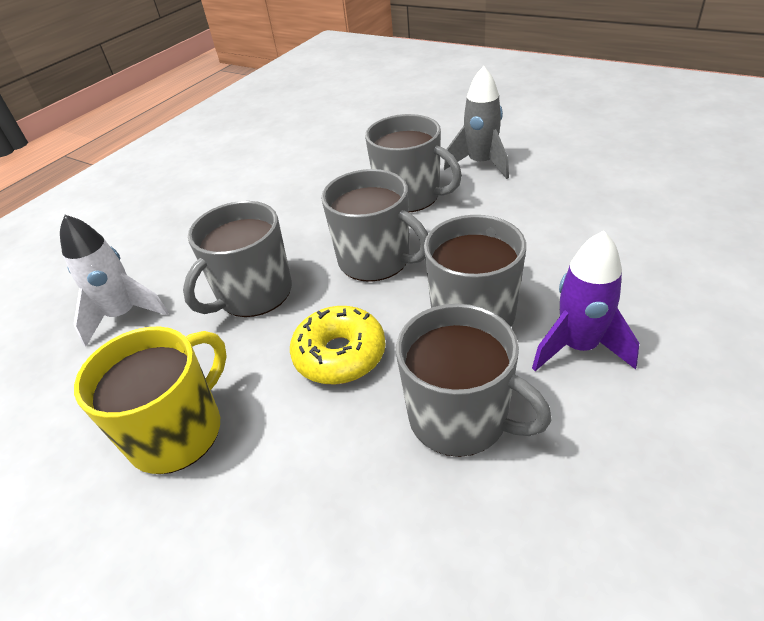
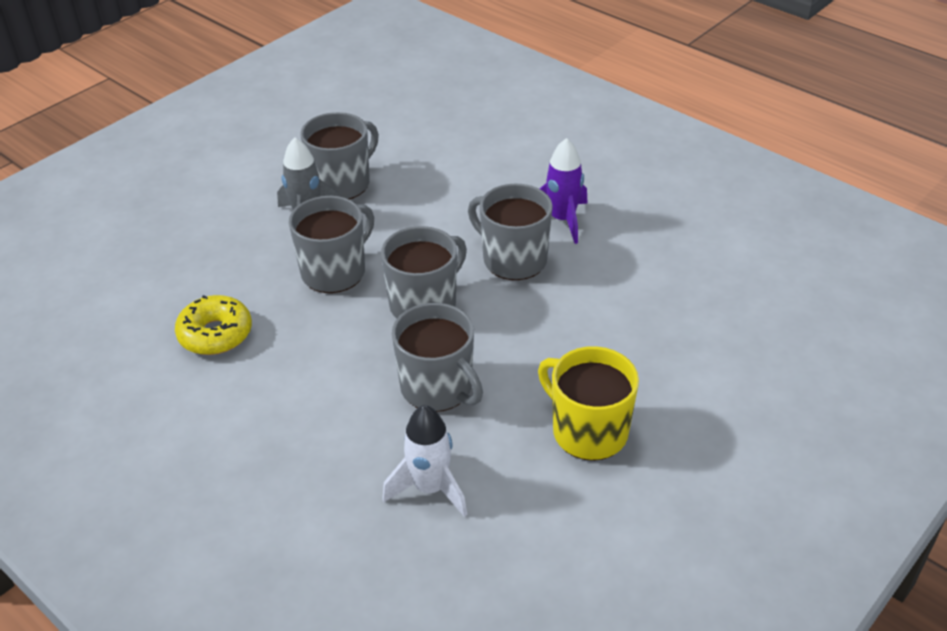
camera: 85 degrees left, 0 degrees up
yellow donut [290,306,386,385] -> yellow donut moved to [175,295,252,355]
grey mug [396,304,552,457] -> grey mug moved to [300,112,379,199]

